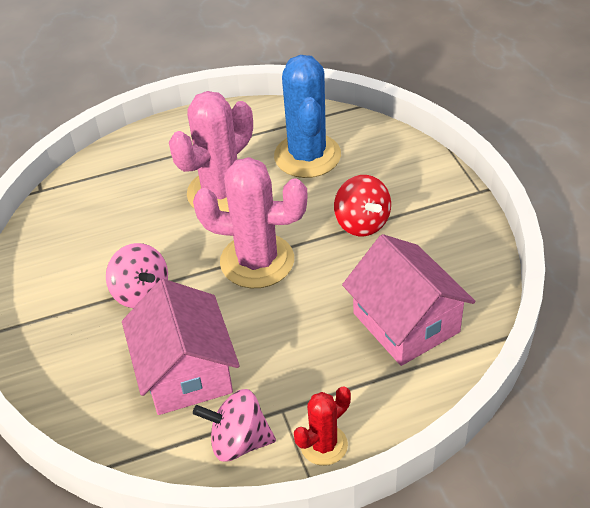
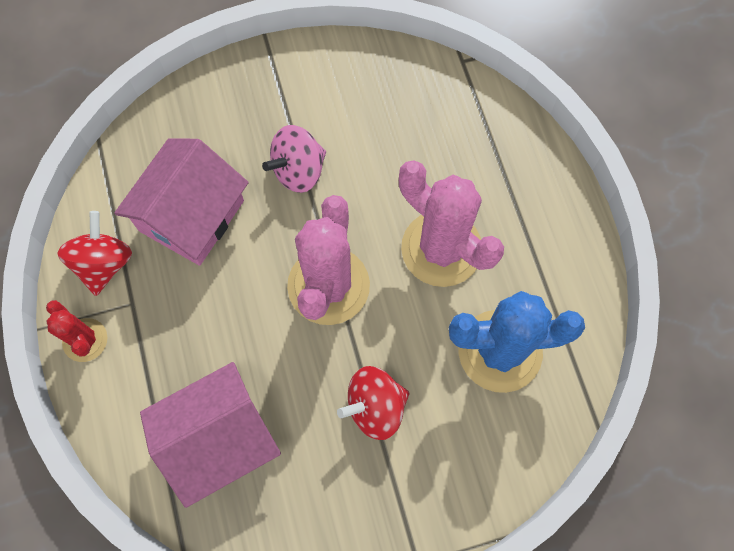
camera: 90 degrees right, 25 degrees up
pink house [122,279,240,415] -> pink house turned 45 degrees counterclockwise [114,138,249,266]
pink spinning top [193,389,276,462] -> red spinning top [57,211,132,296]

